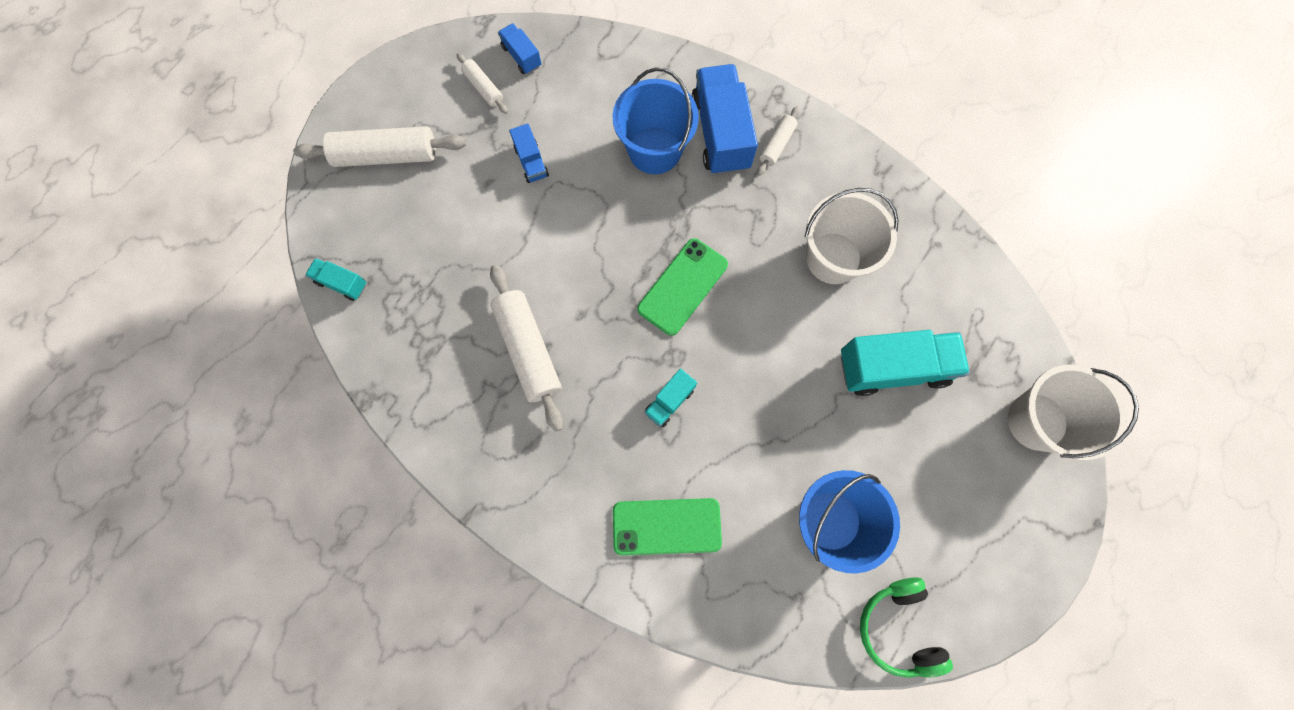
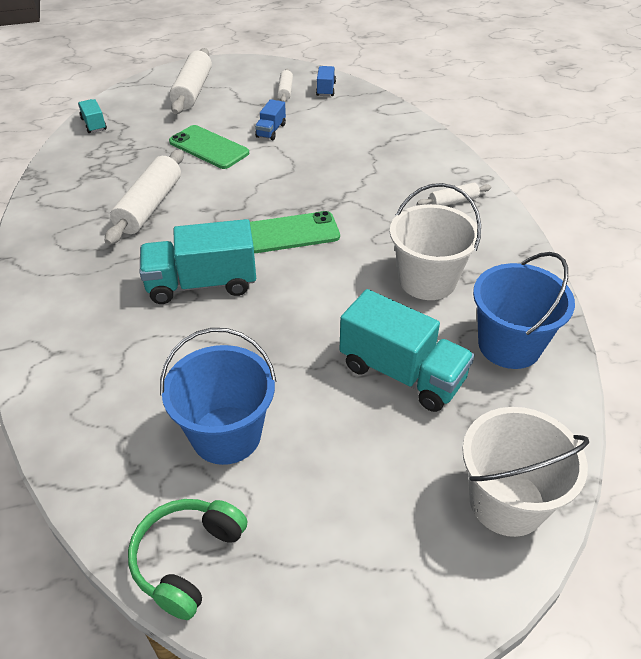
camera: 40 degrees right, 30 degrees down
white rolling pin [293,126,466,167] -> white rolling pin turned 60 degrees clockwise [169,48,212,114]
blue bucket [612,68,699,174] -> blue bucket moved to [473,252,575,369]
green phone [613,498,722,556] -> green phone moved to [169,125,249,169]
turquoise truck [644,369,697,427] -> turquoise truck [140,219,256,304], size x2.02
blue truck [692,64,758,175] -> none

